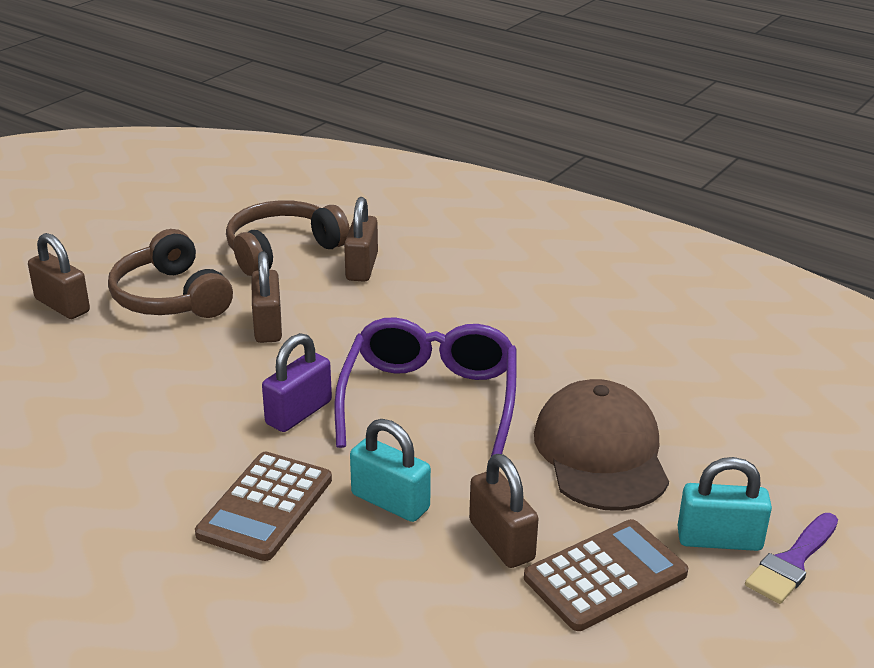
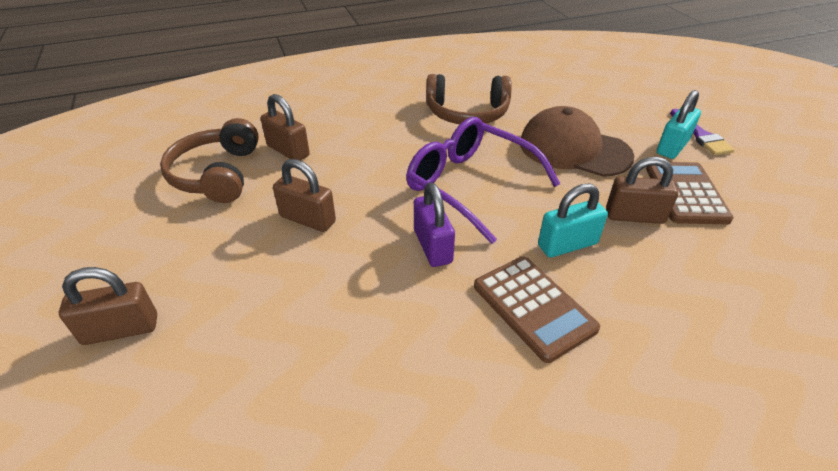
camera: 55 degrees left, 10 degrees up
brown headphones [108,229,233,318] -> brown headphones moved to [426,74,512,124]

